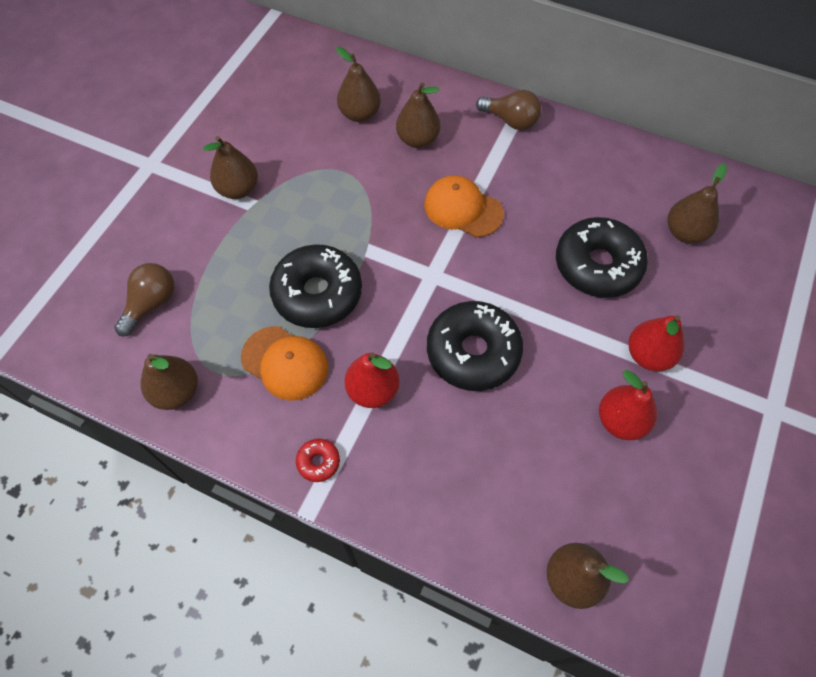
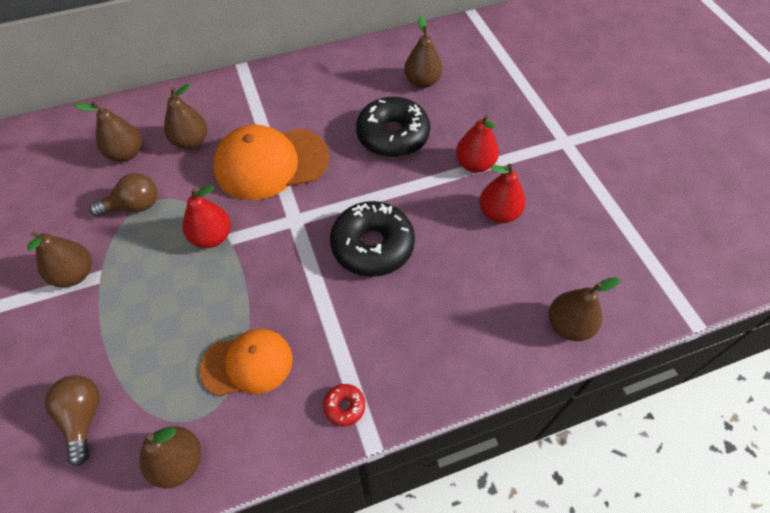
camera: 45 degrees left, 5 degrees down
black donut [269,244,362,328] -> none
red pear [345,352,399,408] -> red pear moved to [183,185,231,248]
orange cap [424,175,504,237] -> orange cap [213,125,330,200], size x1.57
brown light bulb [476,90,541,130] -> brown light bulb moved to [90,173,158,217]

